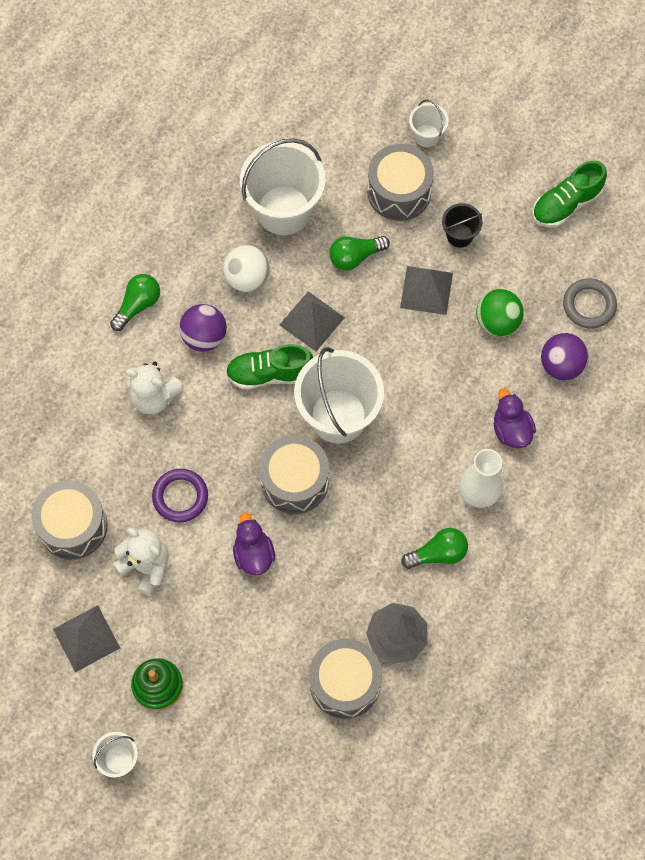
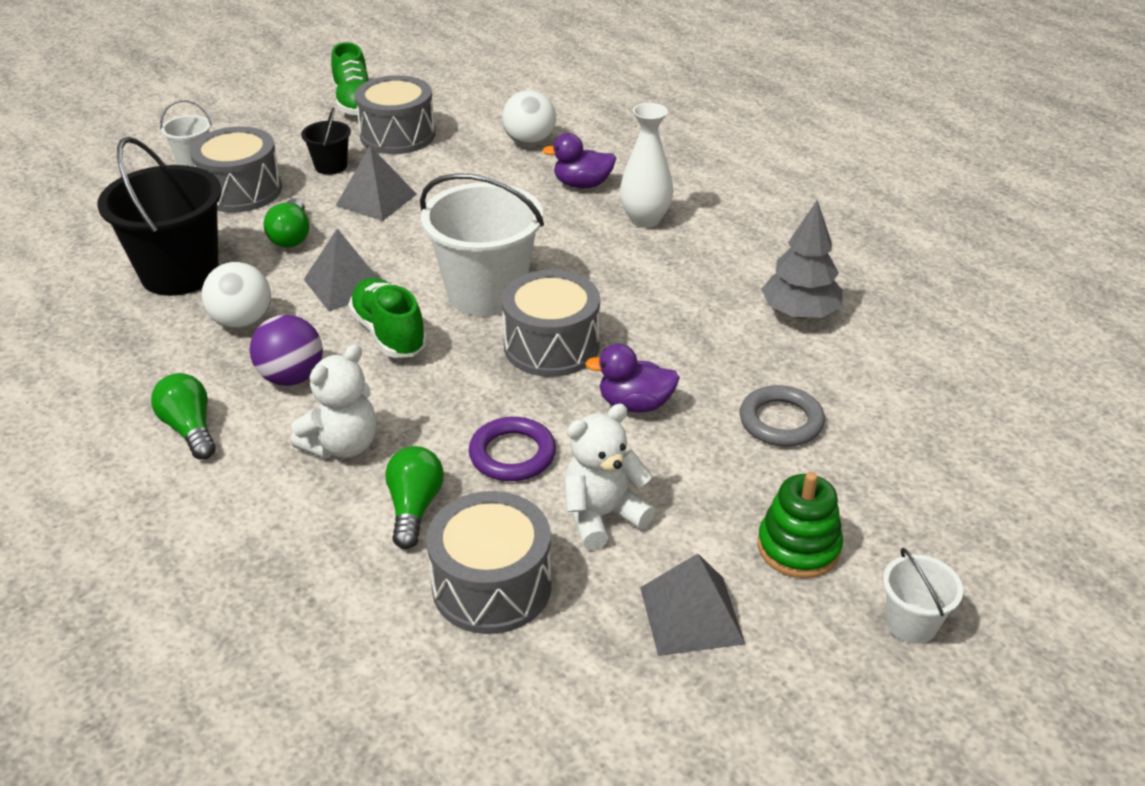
camera: 70 degrees left, 30 degrees down
green shoe [226,344,313,390] -> green shoe turned 135 degrees clockwise [348,278,427,358]
white bucket [240,138,326,235] -> black bucket [97,137,222,296]
grey drum [309,639,382,719] -> grey drum moved to [355,75,435,154]
green light bulb [401,528,468,569] -> green light bulb moved to [385,446,444,549]
green ball [476,289,524,336] -> none
purple ball [541,333,589,381] -> white ball [502,90,556,146]
grey ring [563,278,617,329] -> grey ring moved to [740,385,825,447]

